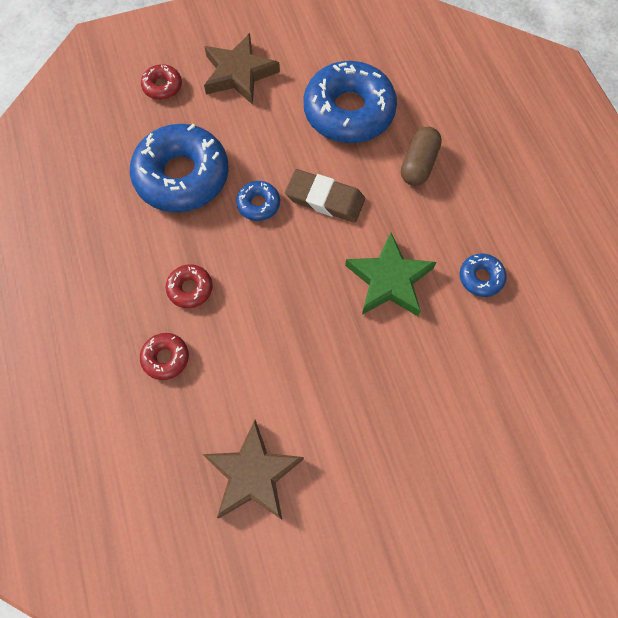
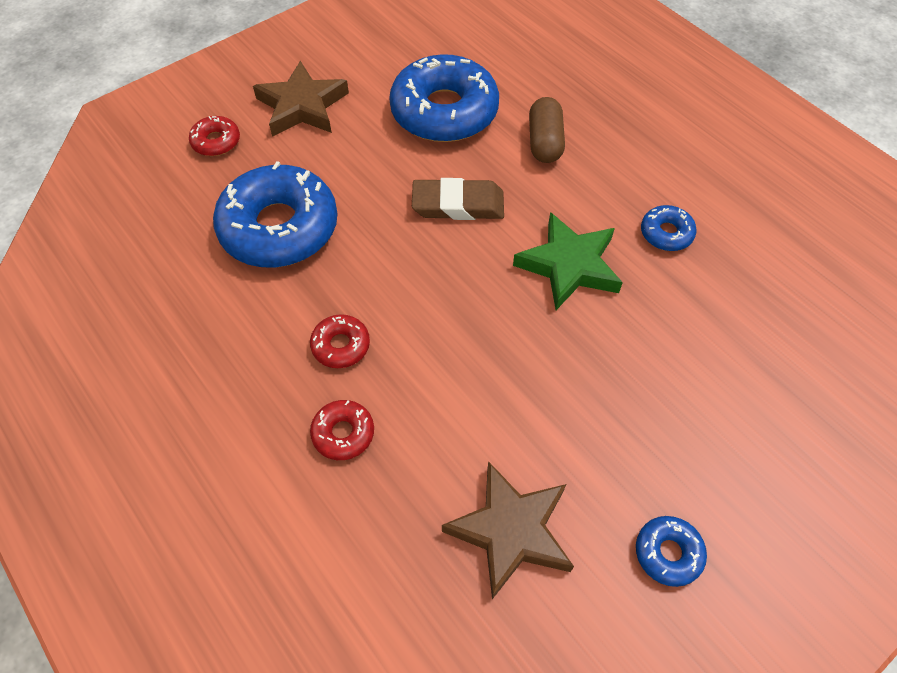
camera: 20 degrees left, 10 degrees down
blue donut [236,181,280,221] -> blue donut moved to [636,516,707,587]

